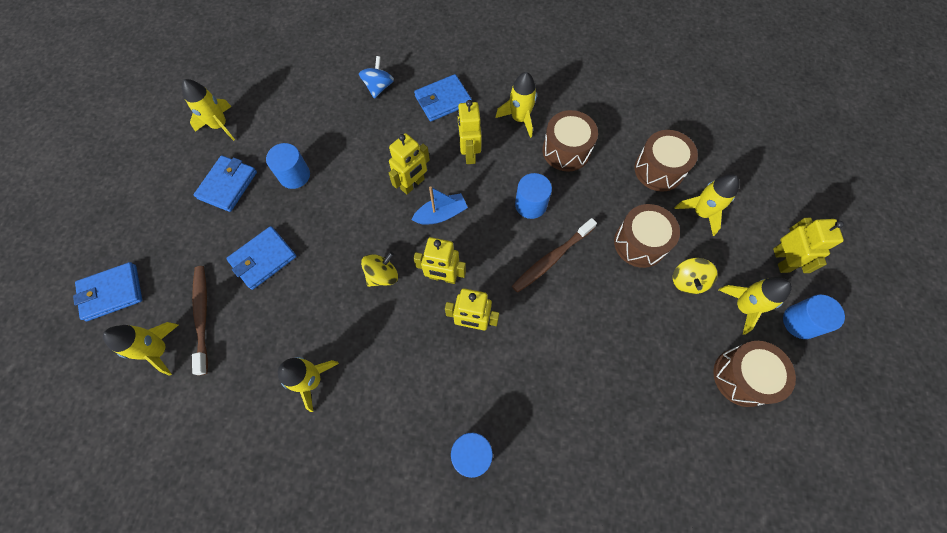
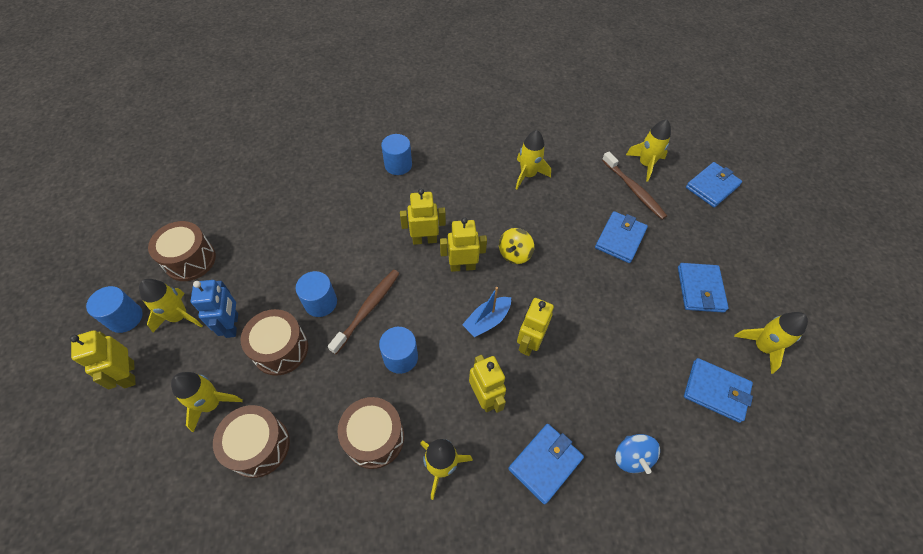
camera: 160 degrees right, 10 degrees down
blue cylinder [266,143,310,189] -> blue cylinder moved to [296,271,337,317]
yellow spinning top [673,258,718,294] -> blue robot [191,280,238,338]
none -> blue wallet [684,358,753,423]

